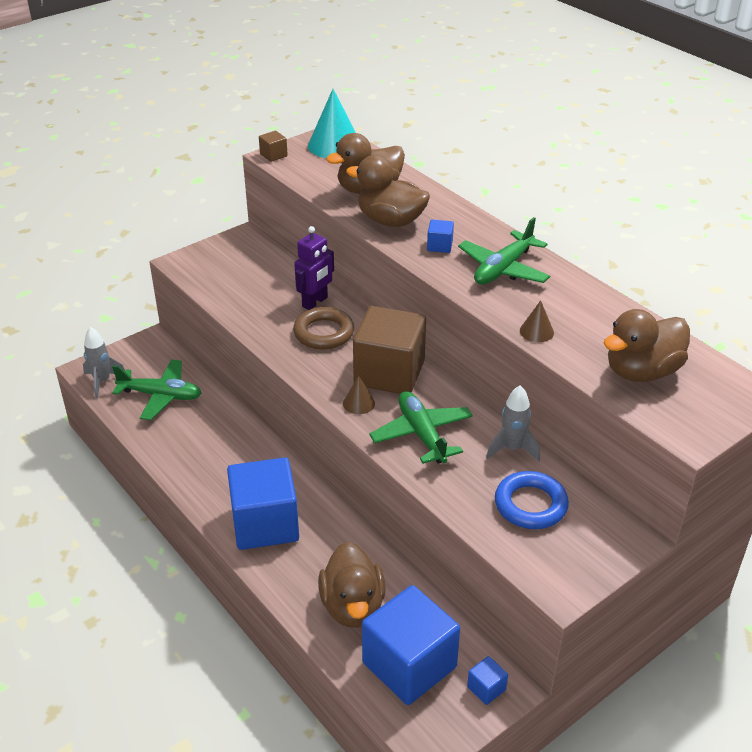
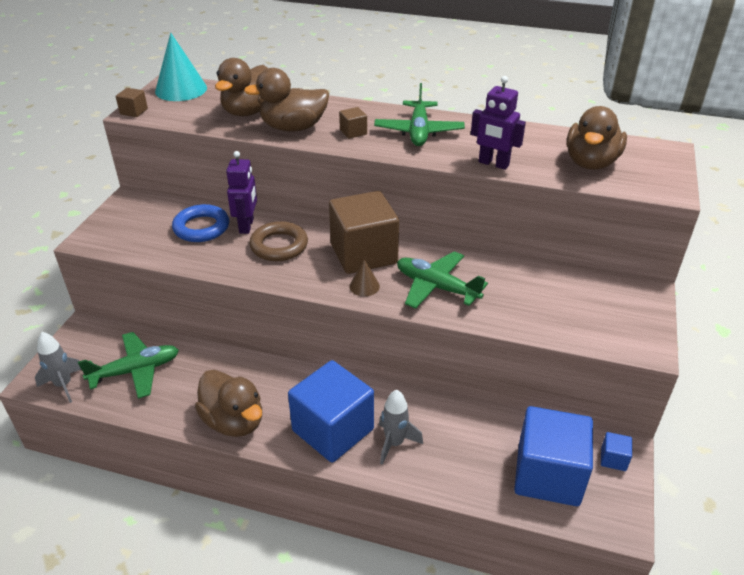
camera: 35 degrees left, 0 degrees up
brown duck [318,542,386,628] -> brown duck moved to [195,370,262,437]
blue cube [427,220,454,253] -> brown cube [339,107,367,139]
grey rocket [486,385,540,462] -> grey rocket moved to [379,390,423,465]
blue ring [495,471,569,529] -> blue ring moved to [172,204,229,242]
brown cone [520,300,554,342] -> purple robot [471,76,526,170]

